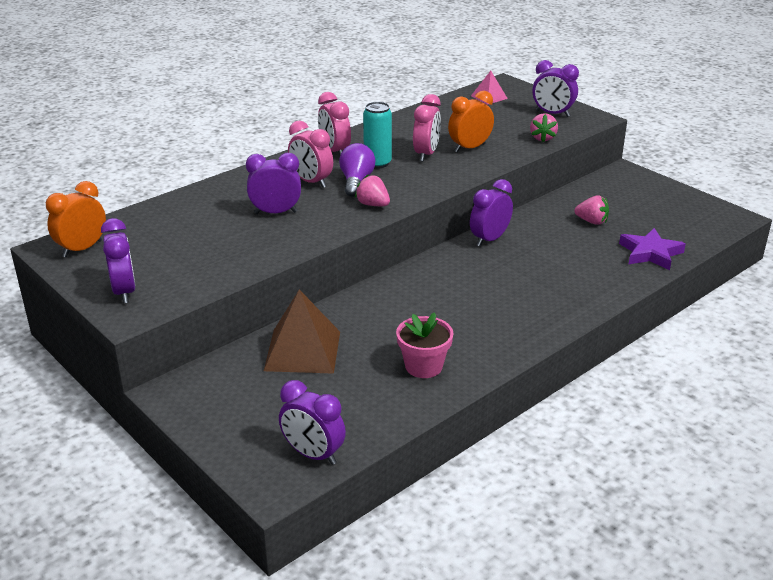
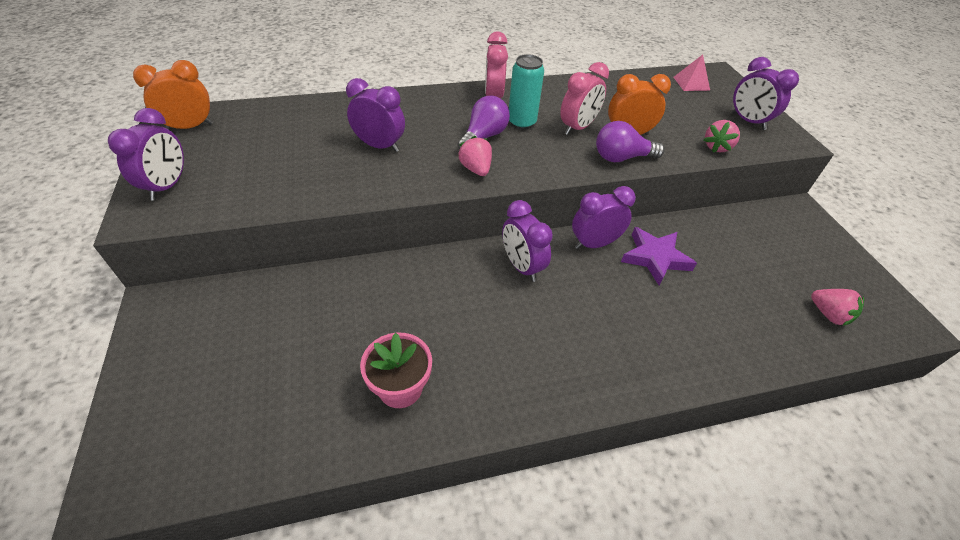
camera: 25 degrees right, 15 degrees up
brown pyramid [264,289,340,374] -> none
purple clock [279,380,346,465] -> purple clock moved to [502,200,553,282]
pink clock [288,121,333,188] -> none
pink strawberry [574,195,609,225] -> pink strawberry moved to [811,289,864,326]
purple star [619,228,686,270] -> purple star moved to [621,227,697,286]
none -> purple light bulb [596,121,665,162]

